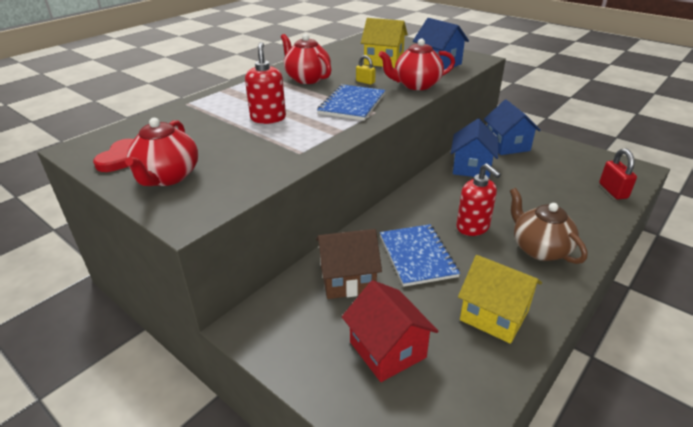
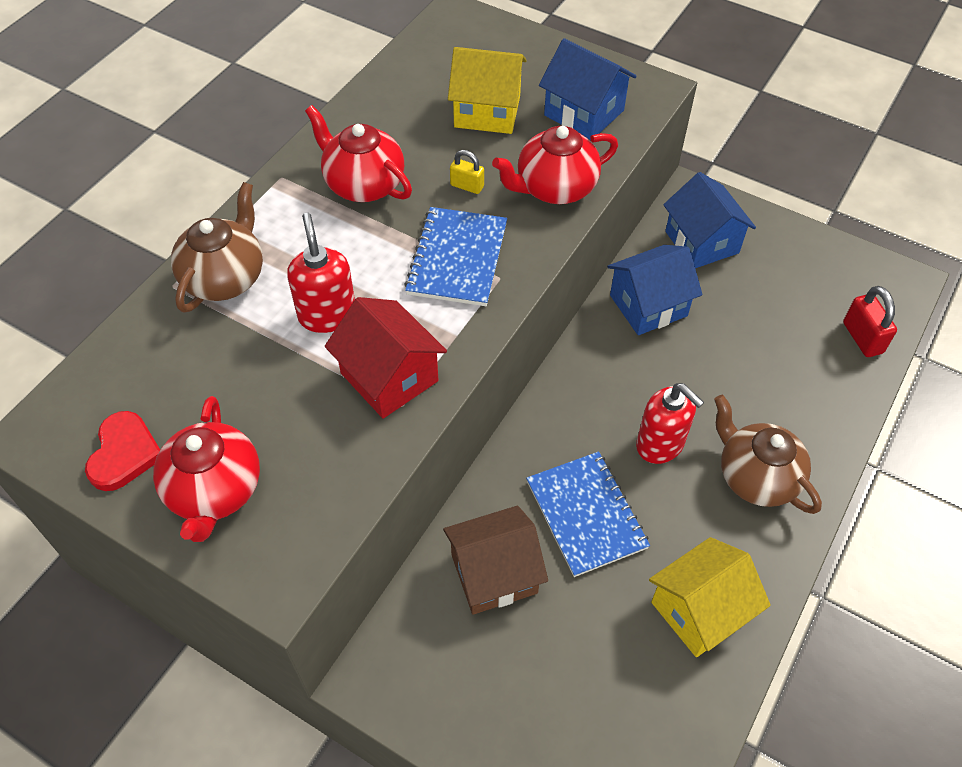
camera: 10 degrees left, 20 degrees up
red house [342,280,438,382] -> red house moved to [325,297,447,419]
blue house [451,119,498,177] -> blue house turned 60 degrees clockwise [607,245,703,335]
yellow house [458,255,542,344] -> yellow house turned 60 degrees counterclockwise [649,537,771,657]
none -> brown teapot [171,182,263,313]

